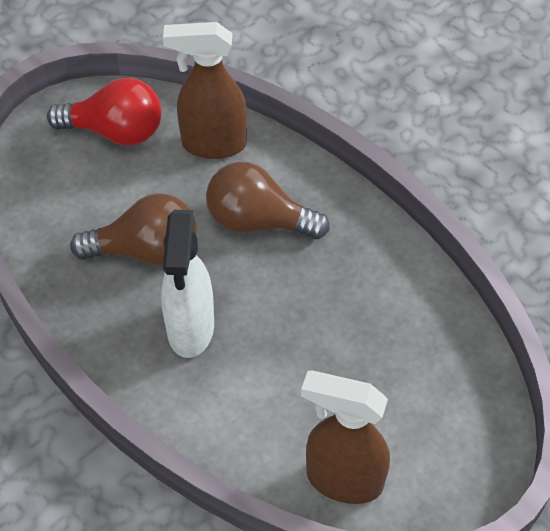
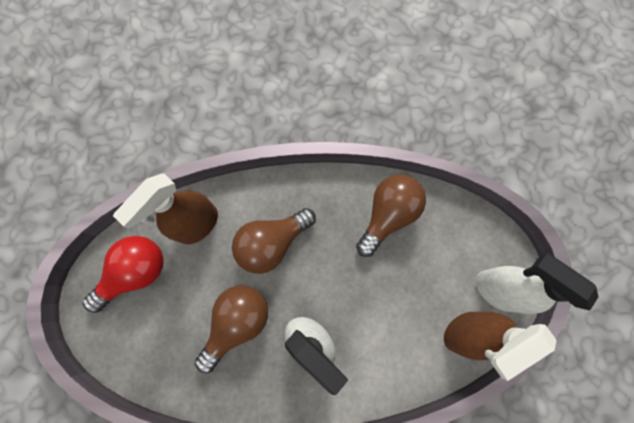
camera: 50 degrees left, 20 degrees up
none -> brown light bulb [356,175,426,257]
none -> white spray bottle [476,253,598,314]

